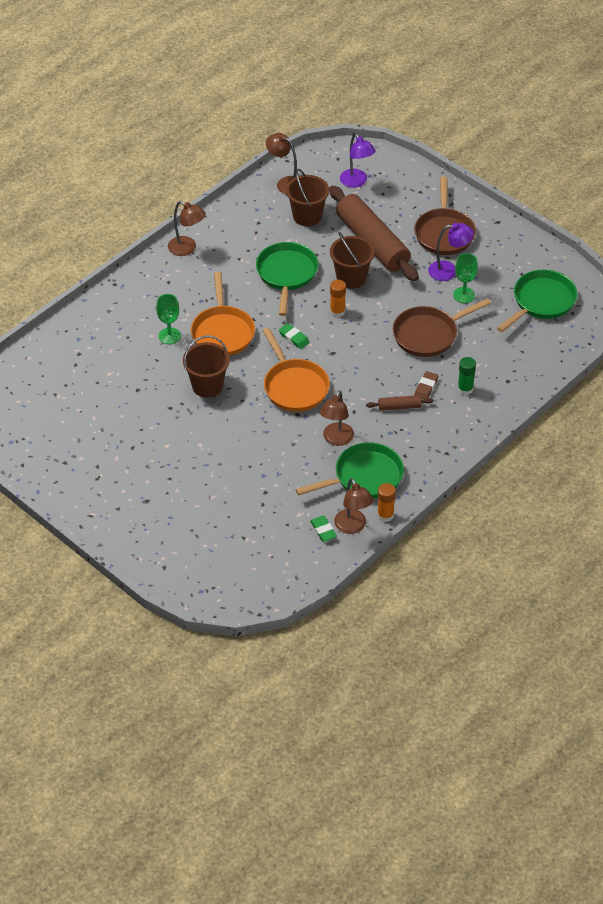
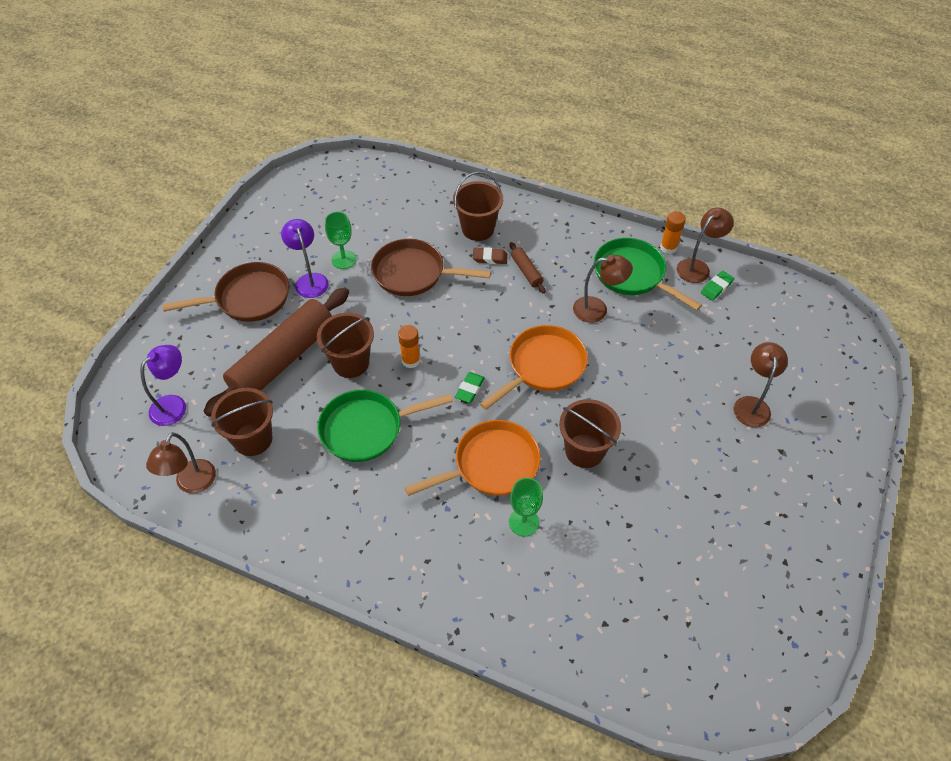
camera: 110 degrees left, 5 degrees up
brown lamp [168,201,206,256] -> brown lamp moved to [733,342,788,427]
brown pan [393,298,491,357] -> brown pan turned 150 degrees clockwise [371,239,491,296]
green glue stick [458,357,476,395] -> brown bucket [453,171,503,241]
green pan [497,270,577,332] -> none

